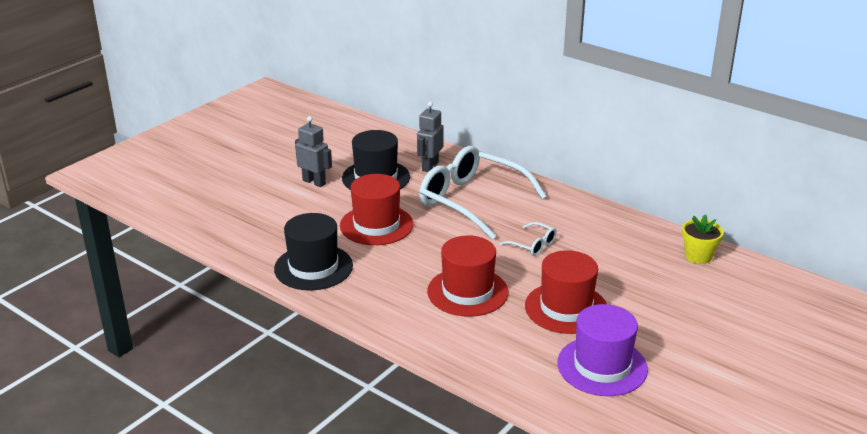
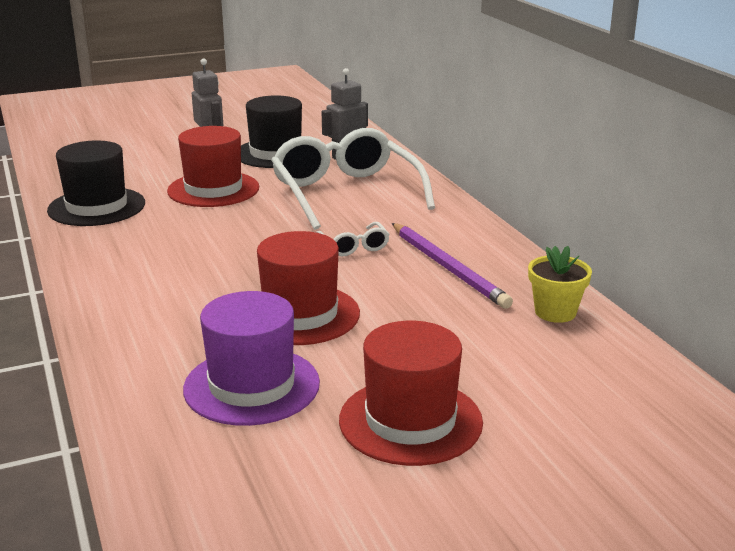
camera: 30 degrees right, 5 degrees down
red hat [427,235,508,317] -> red hat moved to [339,321,483,466]
none -> purple pencil [392,223,513,309]

